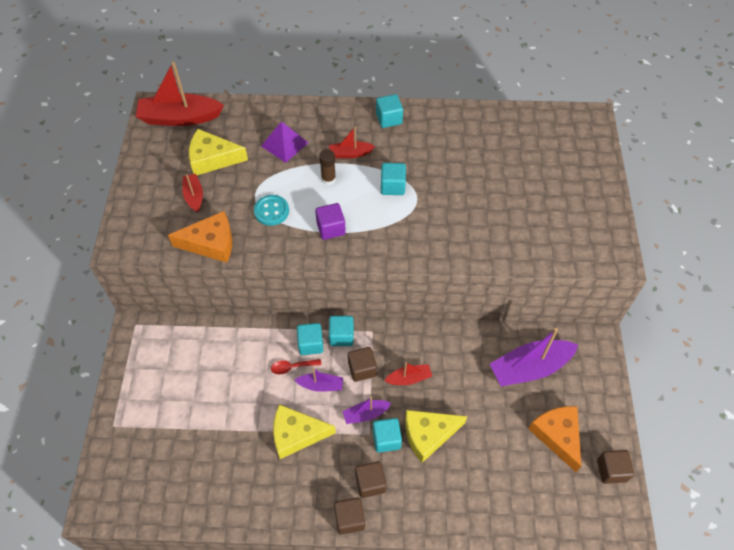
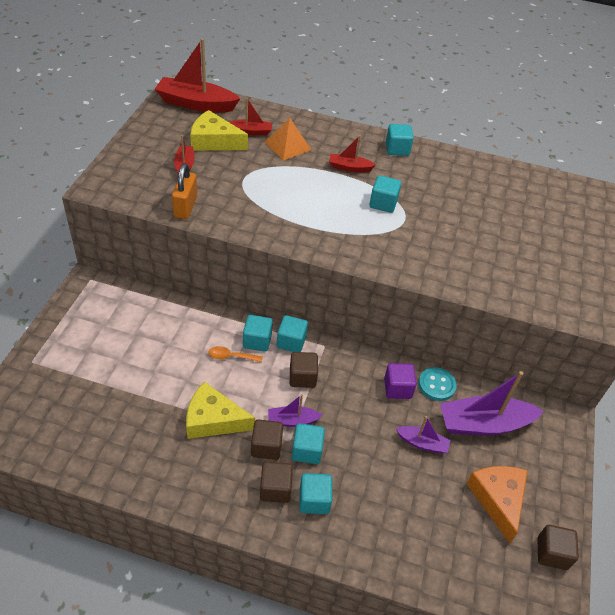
camera: 10 degrees right, 10 degrees down
orange cheese [168,211,232,263] -> orange padlock [172,164,197,219]
turquoise button [254,195,289,226] -> turquoise button moved to [418,367,457,401]
purple pyramid [261,121,308,163] -> orange pyramid [264,118,311,161]
red spoon [271,359,322,374] -> orange spoon [208,346,263,362]
purple boat [295,368,343,392] -> purple boat moved to [396,416,451,454]
purple cube [315,203,346,240] -> purple cube moved to [384,363,417,399]
brown glue stick [319,149,336,185] -> none
brown cube [334,497,365,534] -> brown cube moved to [251,419,283,460]
red boat [384,362,432,385] -> red boat moved to [229,98,272,136]
yellow cheese [405,410,467,463] -> none
none -> turquoise cube [299,473,332,514]

